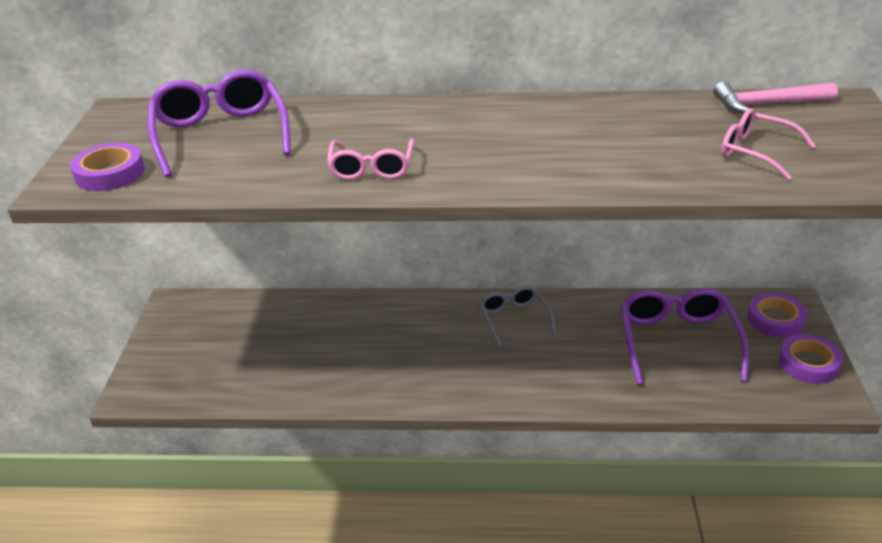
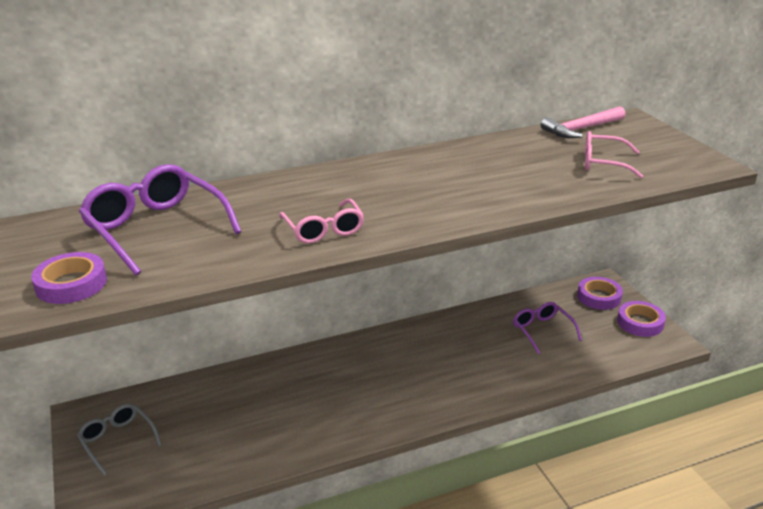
camera: 25 degrees left, 5 degrees down
grey glasses [479,286,556,347] -> grey glasses moved to [77,404,162,476]
purple glasses [620,288,749,385] -> purple glasses [513,302,582,354], size x0.60

